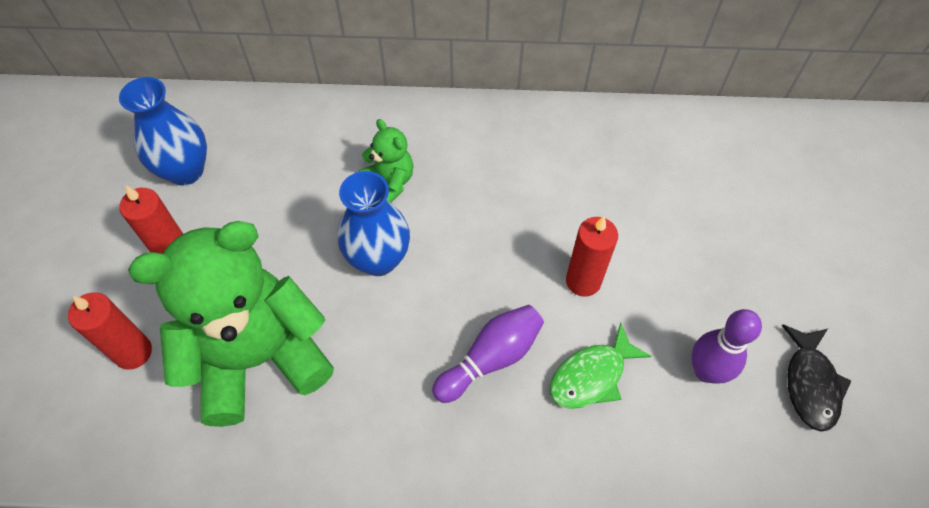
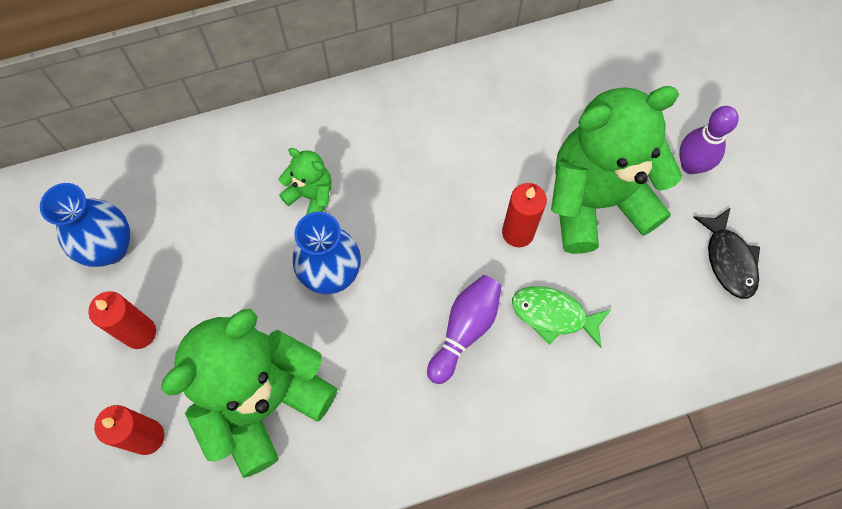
camera: 20 degrees left, 10 degrees up
green fish [550,323,652,409] -> green fish turned 75 degrees clockwise [512,286,610,348]
purple bowling pin [691,309,762,384] -> purple bowling pin moved to [679,106,739,174]
none -> green teddy bear [551,86,682,254]

